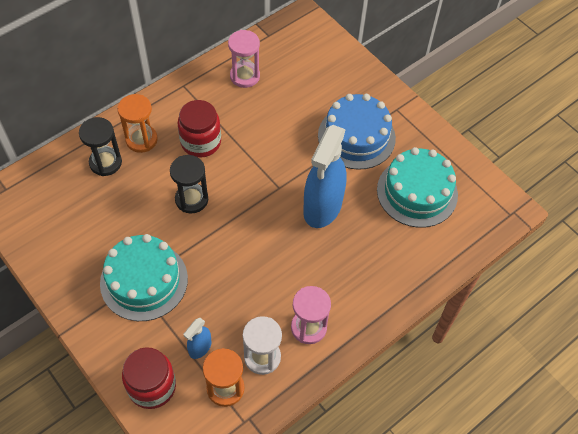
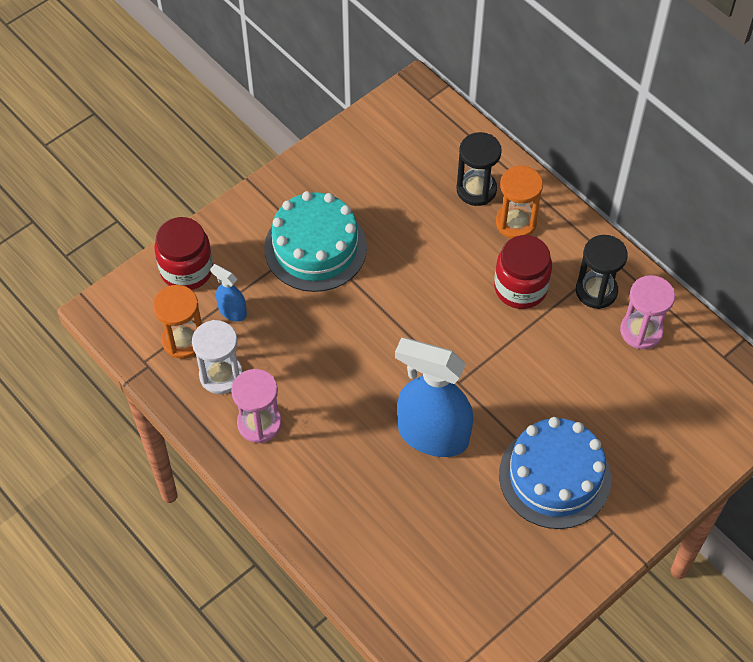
camera: 90 degrees right, 0 degrees up
black hourglass [170,155,208,214] -> black hourglass moved to [576,235,628,309]
turquoise cake [377,147,458,228] -> none

